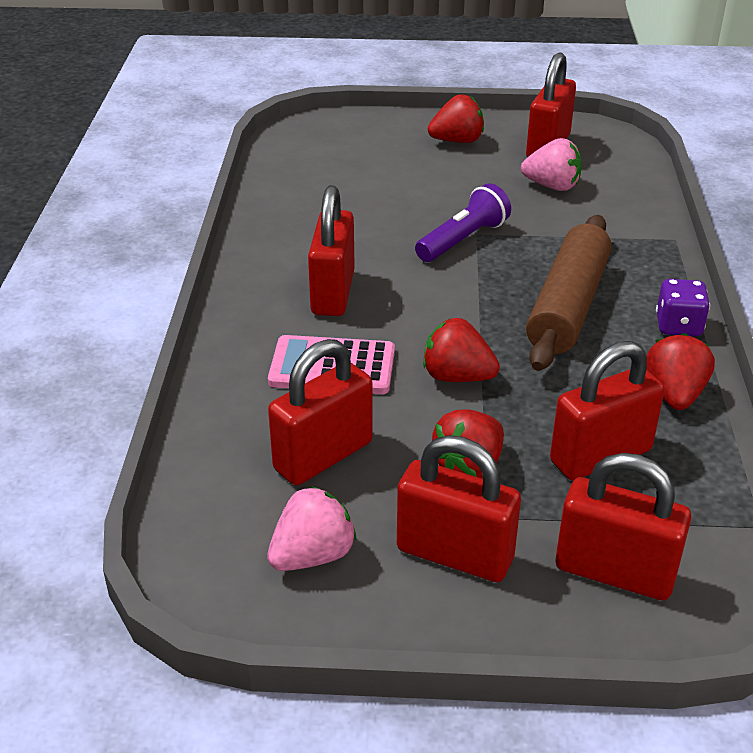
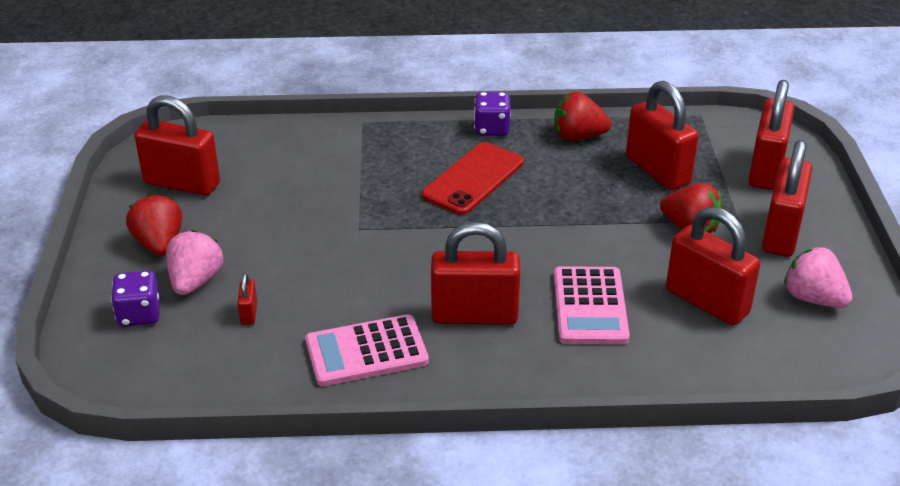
camera: 95 degrees left, 0 degrees up
purple flashlight [415,183,511,262] -> none
red strawberry [423,318,500,382] -> none
pink strawberry [521,138,582,191] -> pink strawberry moved to [166,230,223,295]
brown rolling pin [526,215,612,371] -> red phone [422,142,524,215]
none -> purple dice [111,271,160,327]
none -> red padlock [237,273,257,325]
none -> pink calculator [305,314,429,386]

